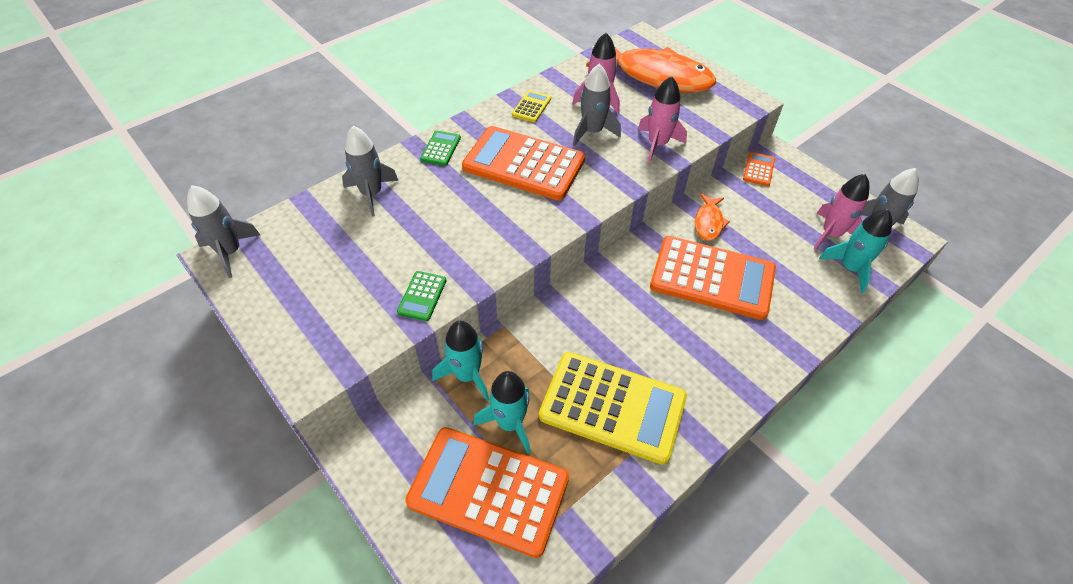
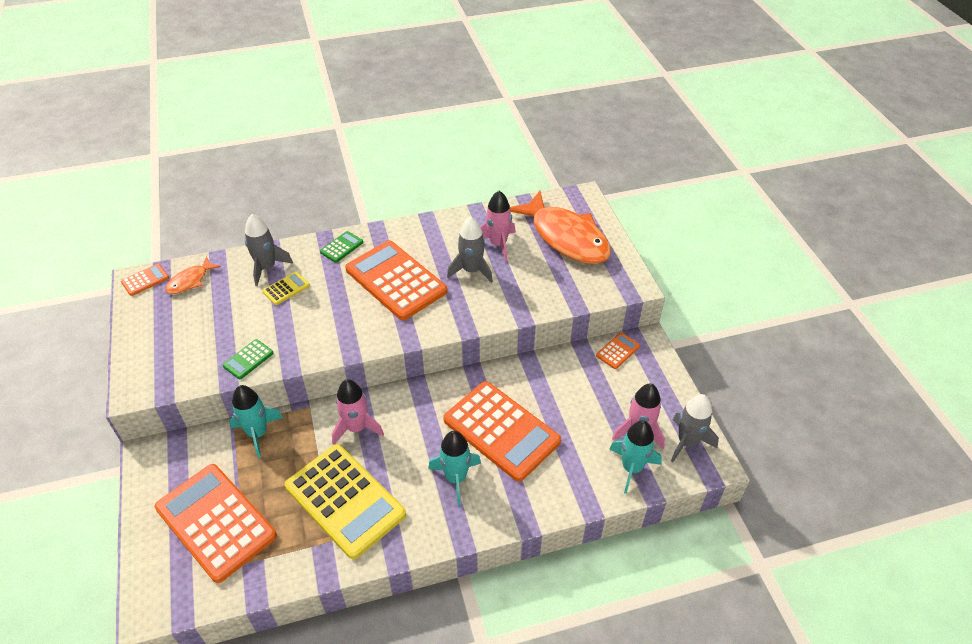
camera: 25 degrees right, 5 degrees down
grey rocket [187,185,260,278] -> orange calculator [121,264,169,296]
turquoise rocket [473,371,531,454] -> turquoise rocket moved to [428,431,481,506]
yellow calculator [512,90,551,122] -> yellow calculator moved to [262,272,310,305]
pink rocket [638,76,687,163] -> pink rocket moved to [332,379,384,445]
orange fish [695,194,730,241] -> orange fish moved to [165,257,221,294]

